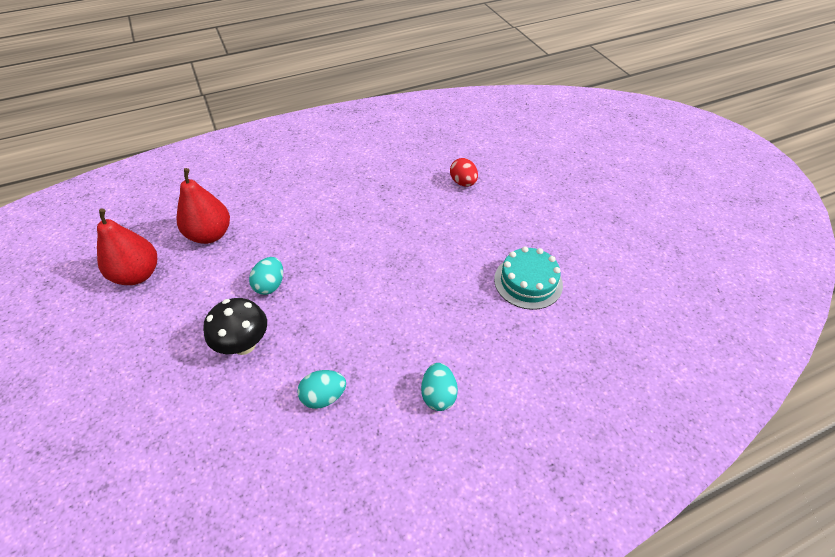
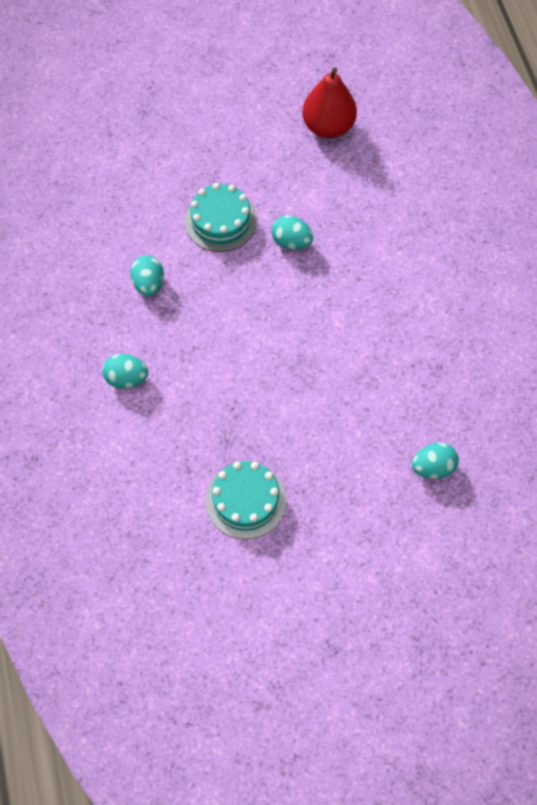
camera: 100 degrees right, 15 degrees up
red pear [177,168,230,244] -> none
black mushroom [203,298,267,355] -> turquoise cake [185,183,257,252]
red egg [450,158,478,187] -> turquoise egg [412,443,459,479]

